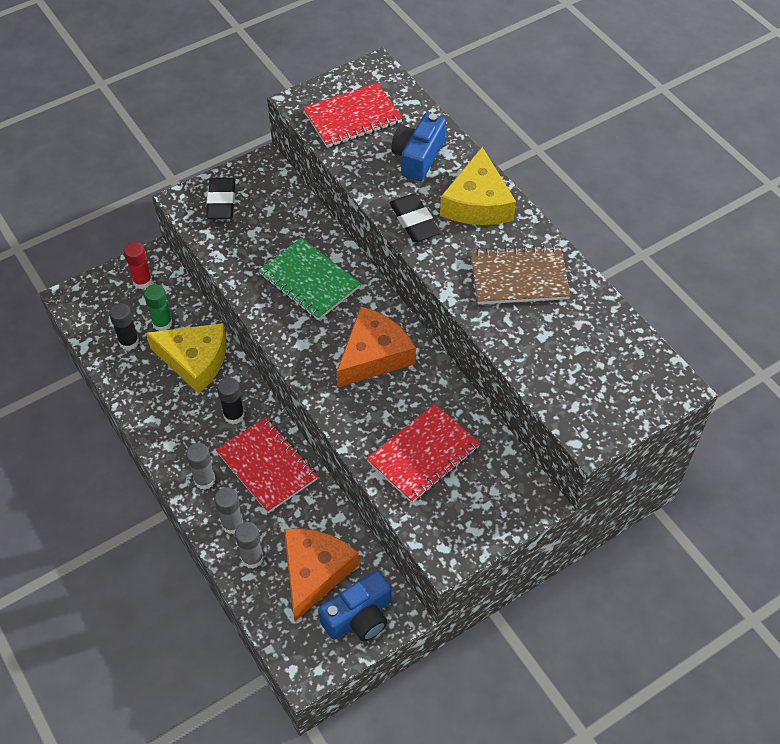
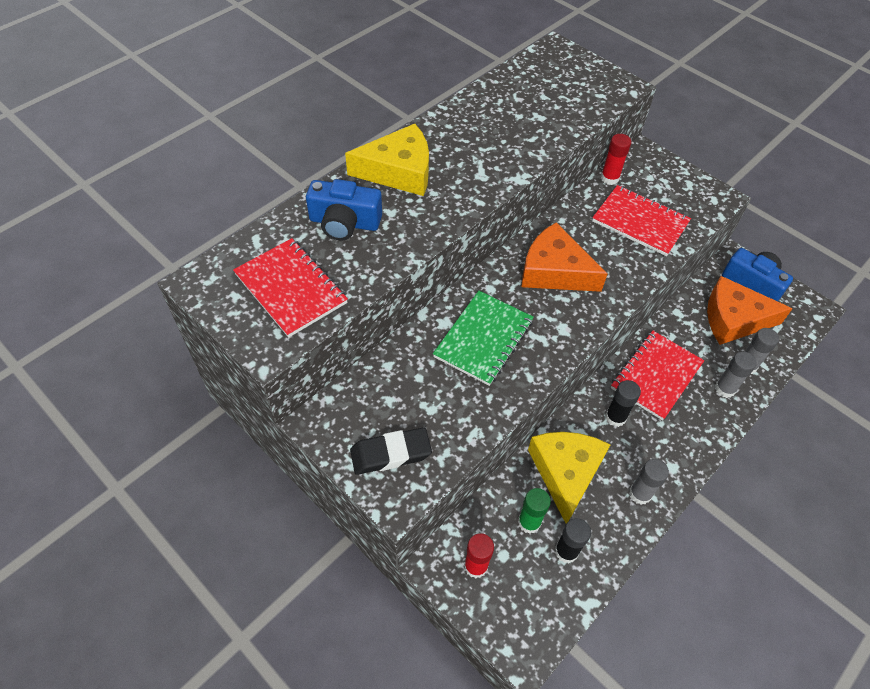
camera: 105 degrees left, 0 degrees up
grey glue stick [186,443,216,490] -> grey glue stick moved to [629,459,669,505]
black eraser [390,193,441,242] -> none
brown notebook [470,245,571,304] -> none
none -> red glue stick [601,134,631,185]

